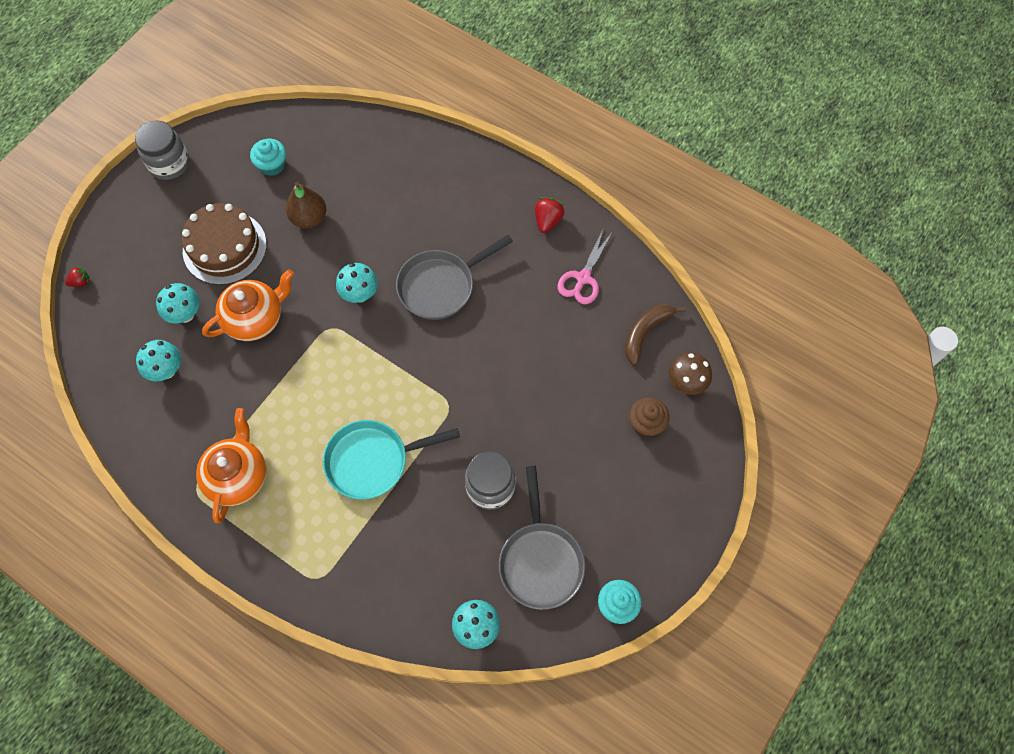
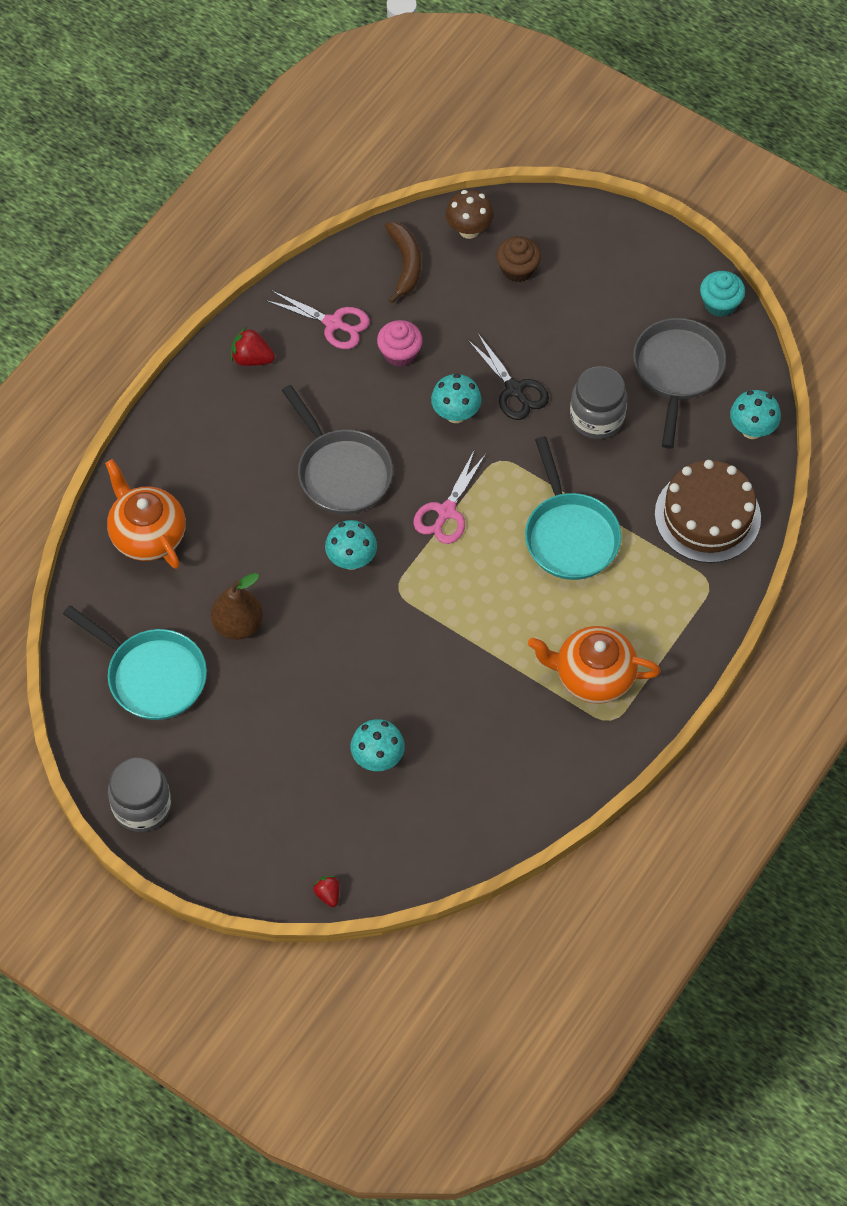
camera: 90 degrees left, 5 degrees down
turquoise mushroom [136,340,181,381] -> turquoise mushroom moved to [431,374,482,423]
brown cake [182,203,267,285] -> brown cake moved to [655,460,761,563]
orange teapot [202,269,294,341] -> orange teapot moved to [105,459,186,569]
turquoise cupcake [250,139,286,176] -> turquoise pan [63,605,207,720]
grey pan [499,466,585,610] -> grey pan turned 75 degrees counterclockwise [633,318,726,449]
brown banana [625,304,686,365] -> brown banana turned 135 degrees counterclockwise [385,222,421,303]
none -> pink cupcake [377,320,423,367]
none -> pink scissors [413,449,486,544]
none -> black scissors [467,334,549,420]

